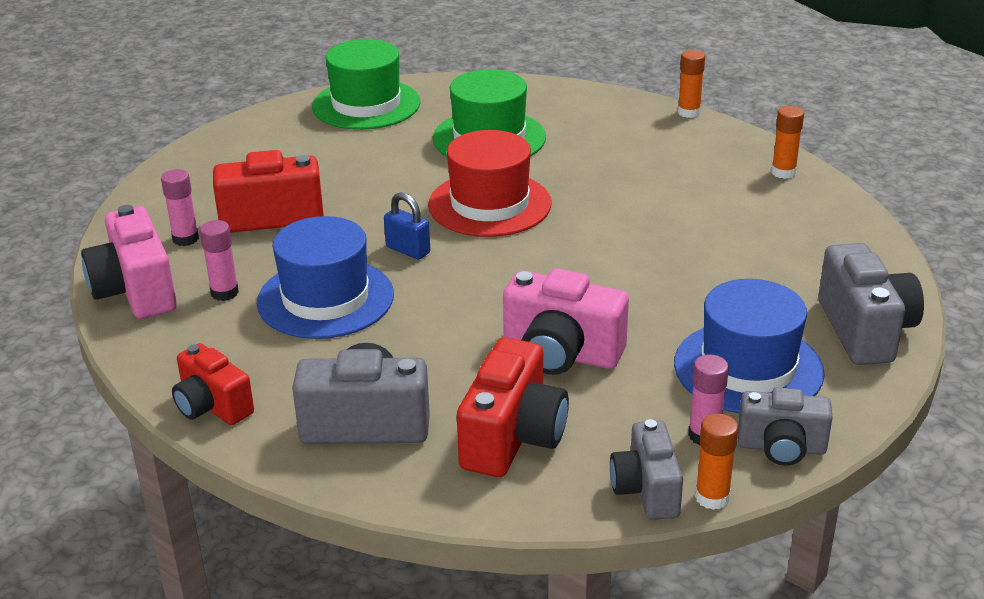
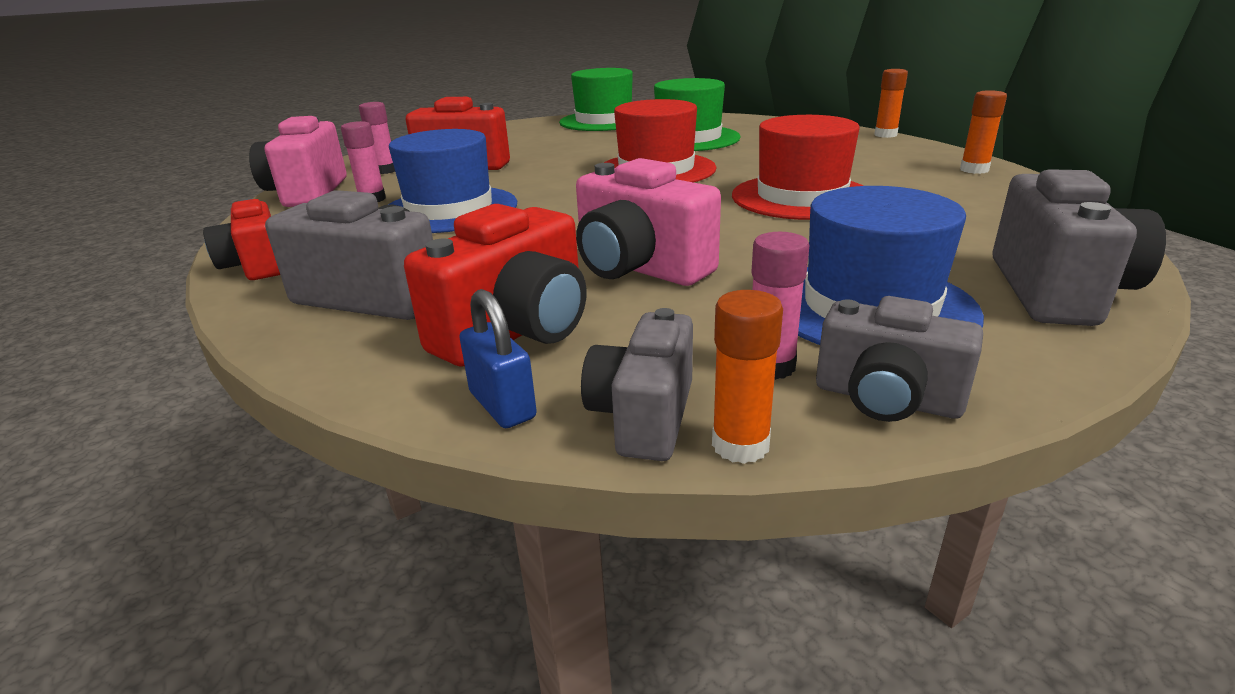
camera: 20 degrees right, 5 degrees down
blue padlock [384,192,430,259] -> blue padlock moved to [459,289,537,428]
none -> red hat [732,115,863,220]

